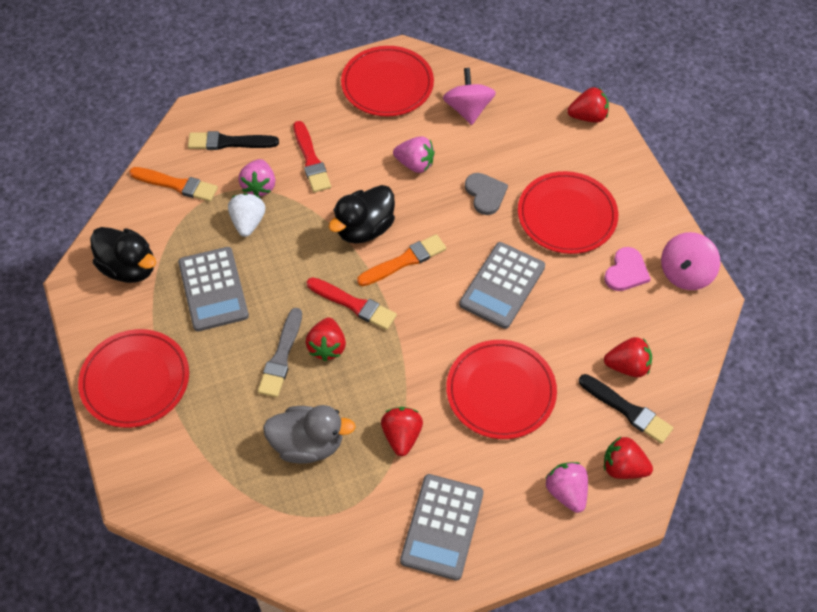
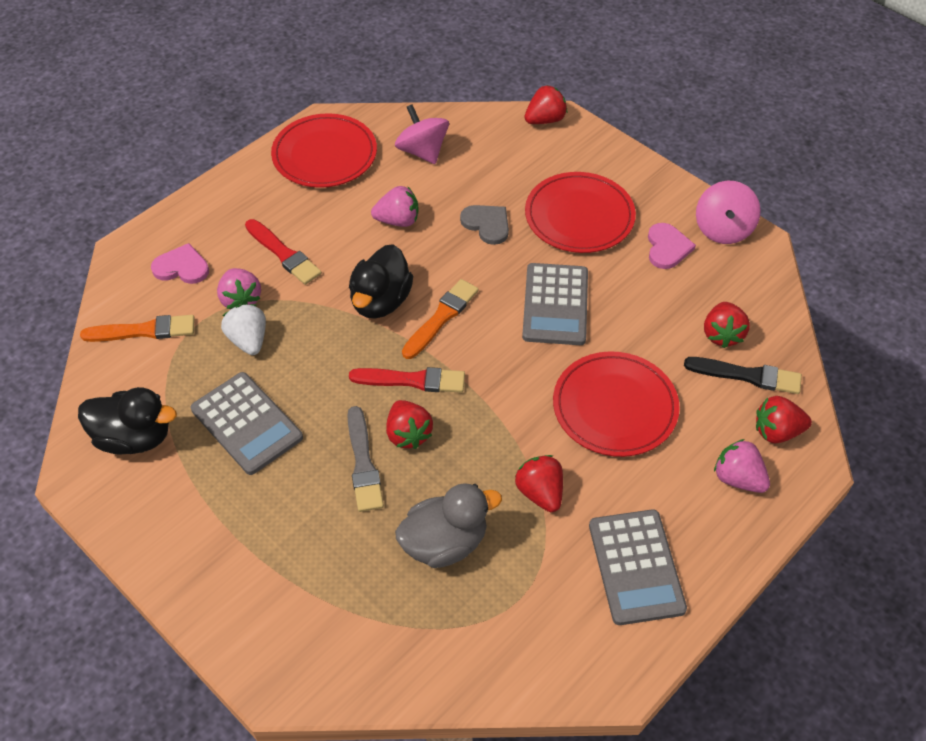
camera: 25 degrees left, 5 degrees down
red plate [78,329,189,428] -> none
black brush [188,131,279,150] -> pink heart [151,243,209,284]
red strawberry [604,337,652,377] -> red strawberry turned 120 degrees clockwise [704,302,750,348]

